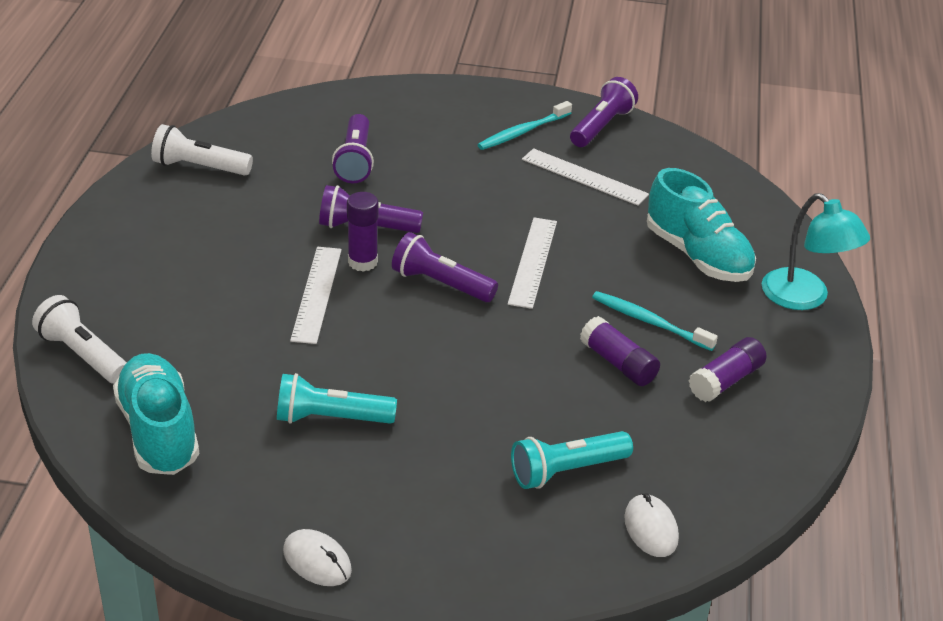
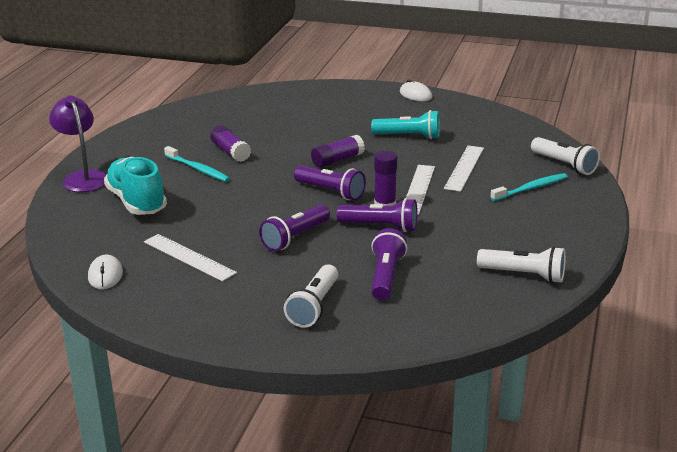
camera: 170 degrees left, 10 degrees down
turquoise shoe [113,353,199,475] -> none
turquoise toothbrush [477,101,572,150] -> turquoise toothbrush moved to [490,173,568,201]
white ruler [508,217,557,309] -> white ruler moved to [444,145,484,192]
turquoise flashlight [511,431,633,489] -> none
purple flashlight [570,77,638,147] -> purple flashlight moved to [259,205,330,251]
white mouse [624,493,679,557] -> white mouse moved to [88,255,123,289]
purple glue stick [689,337,767,402] -> purple glue stick moved to [311,135,365,168]
turquoise lamp [762,193,870,310] -> purple lamp [49,95,107,192]
none -> white flashlight [284,265,338,328]

